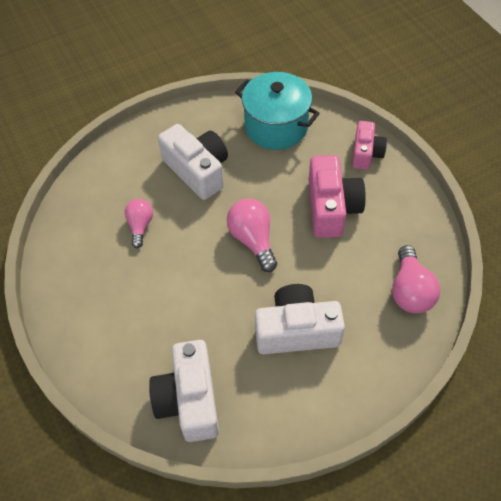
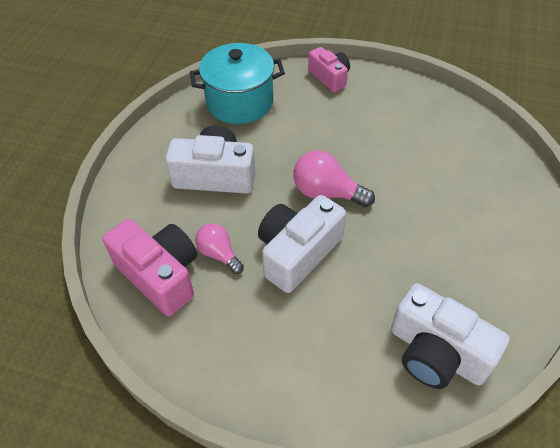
camera: 45 degrees left, 5 degrees down
white camera [255,284,345,354] -> white camera moved to [258,195,346,293]
pink camera [309,155,366,238] -> pink camera moved to [103,219,197,316]
pink light bulb [392,245,441,314] -> none

